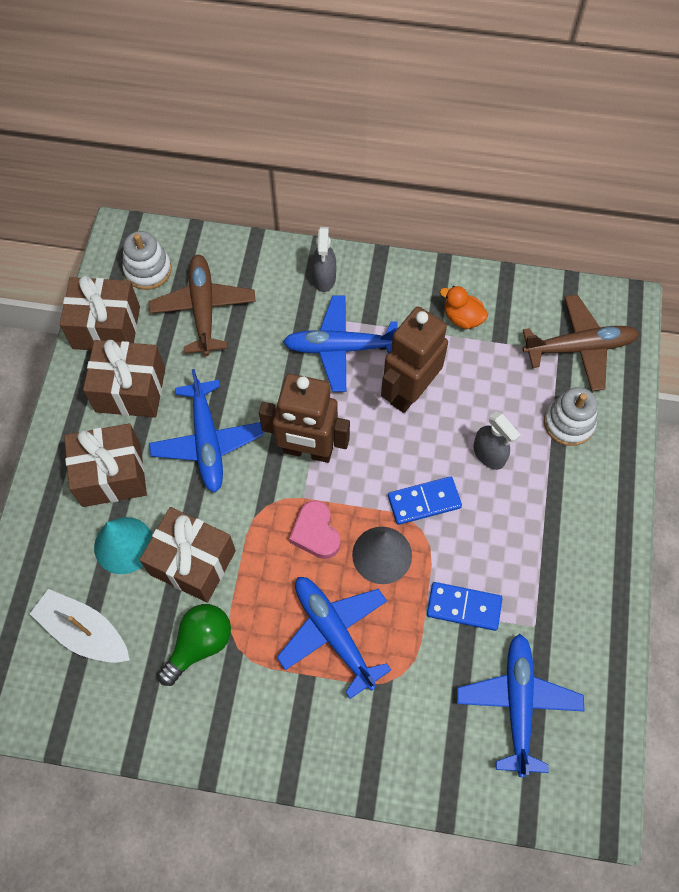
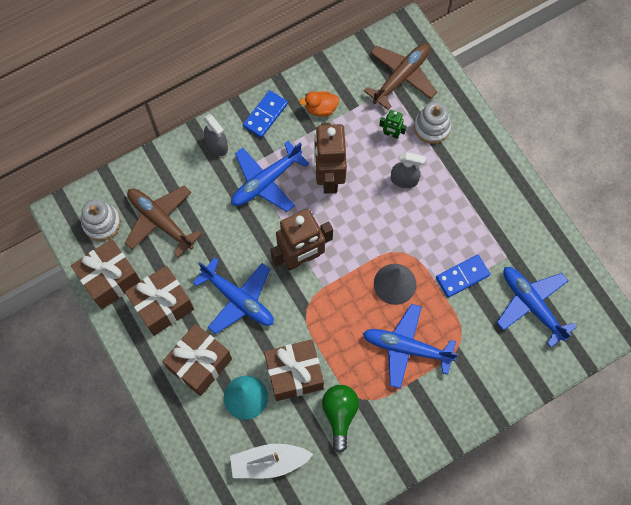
camera: 40 degrees left, 5 degrees up
pink heart [289,500,341,559] -> none
blue domino [388,476,462,525] -> blue domino moved to [243,90,288,138]
none -> green robot [379,110,407,139]

